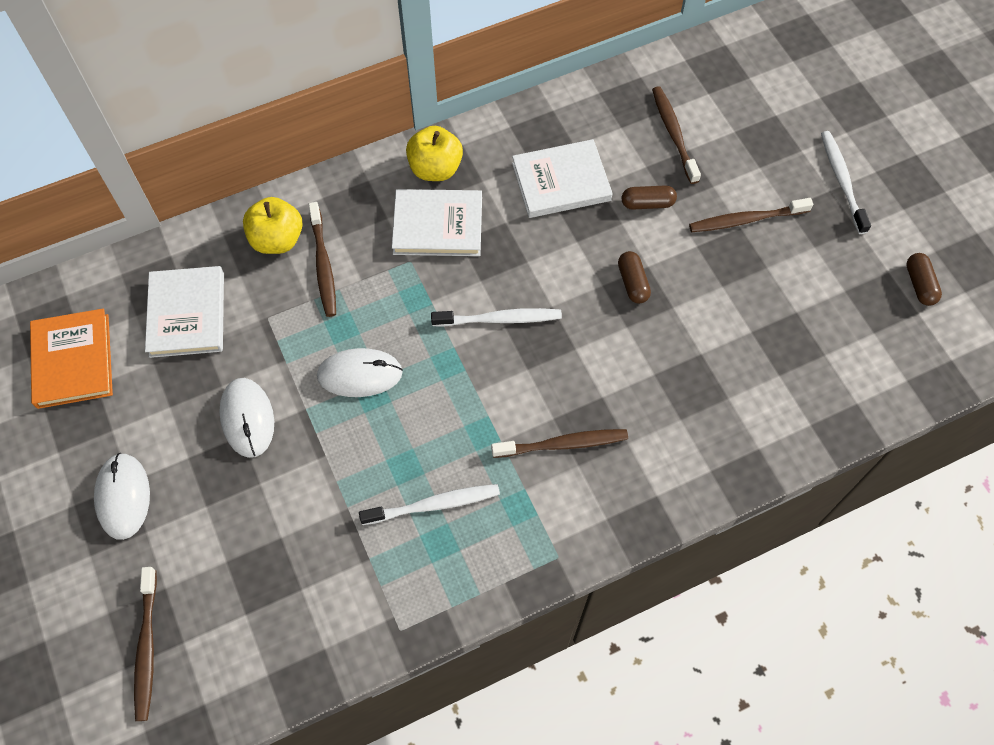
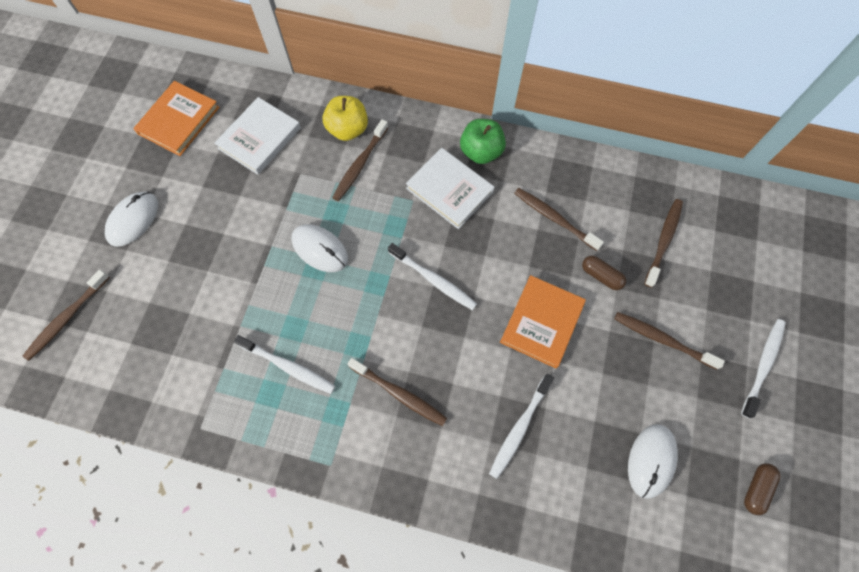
camera: 40 degrees right, 5 degrees up
white mouse [219,378,274,458] -> white mouse moved to [628,424,678,499]
yellow apple [406,126,463,181] -> green apple [460,119,506,164]
white book [512,139,613,218] -> brown toothbrush [514,188,604,251]
brown capsule [618,251,651,304] -> orange book [500,275,586,368]
none -> white toothbrush [489,374,554,479]

